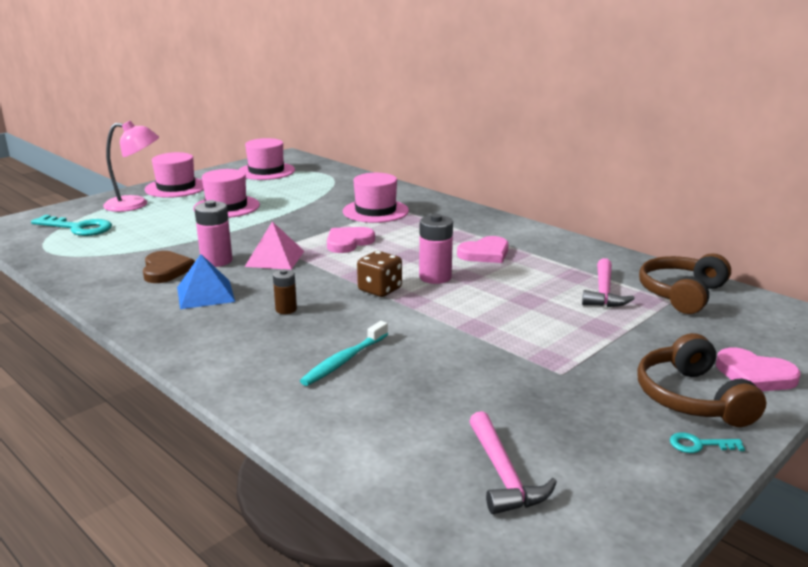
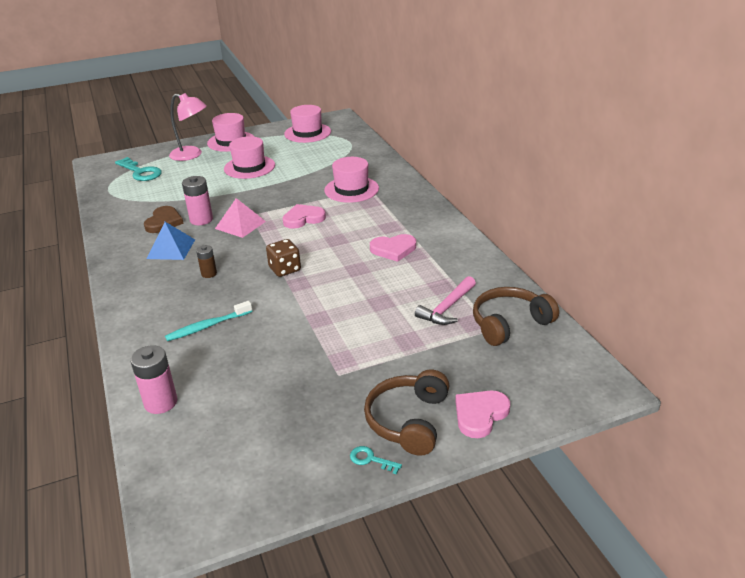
camera: 25 degrees right, 10 degrees up
pink battery [419,214,453,284] -> pink battery moved to [130,345,177,414]
pink hammer [469,411,557,514] -> none
pink heart [716,347,801,391] -> pink heart turned 75 degrees clockwise [455,390,510,438]

